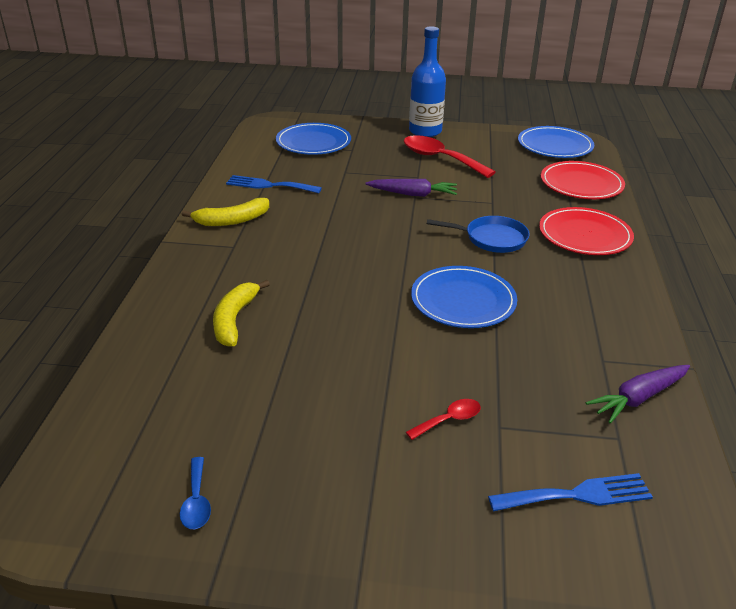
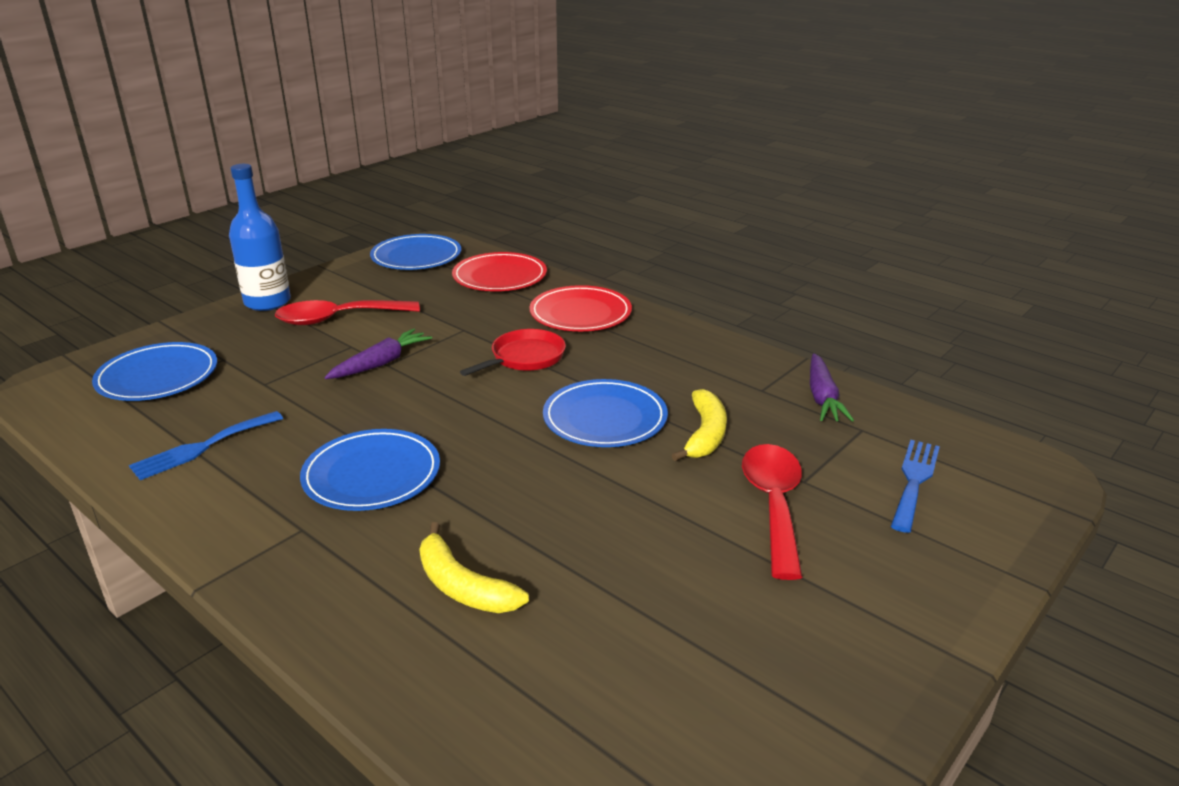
camera: 55 degrees left, 5 degrees down
blue spoon [180,457,211,529] -> none
yellow banana [181,198,269,226] -> yellow banana moved to [671,389,727,462]
red spoon [406,399,481,440] -> red spoon [742,444,803,580], size x2.06
blue pan [427,216,530,253] -> red pan [460,329,566,376]
none -> blue plate [300,429,440,511]

